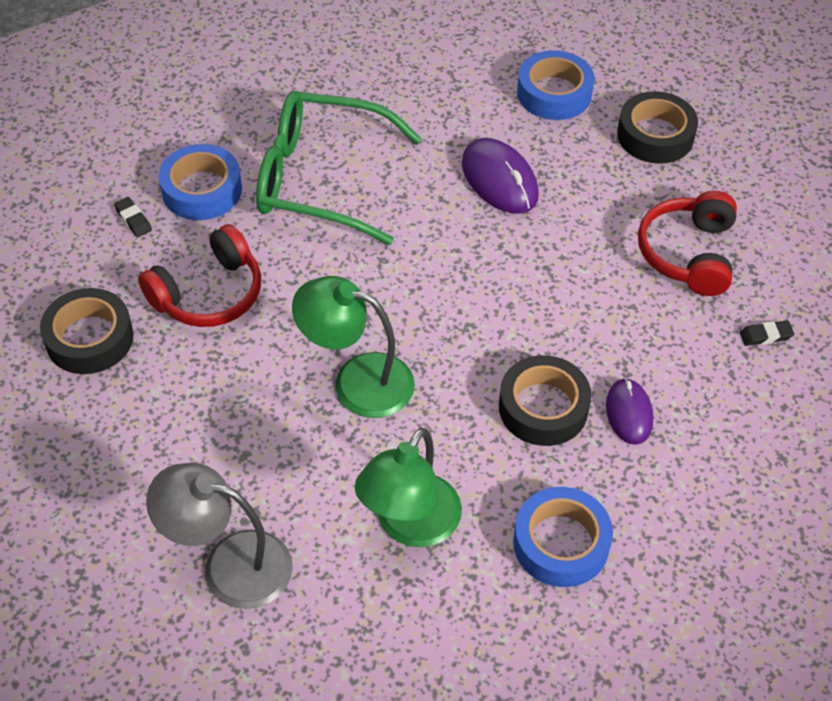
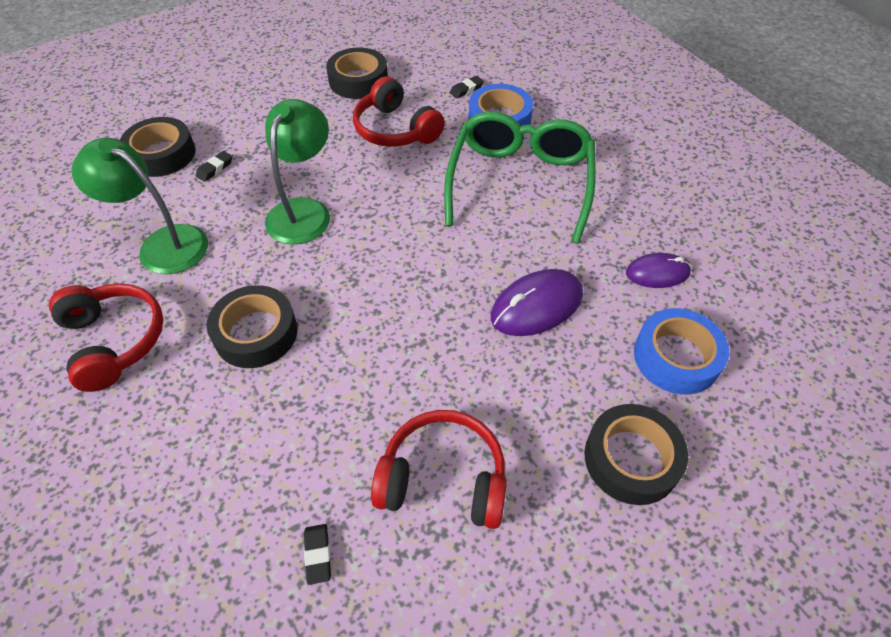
camera: 90 degrees right, 0 degrees up
grey lamp [146,463,293,609] -> black tape [120,117,195,177]
blue tape [513,487,613,587] -> red headphones [49,283,164,392]
purple mouse [606,378,653,445] -> purple mouse moved to [626,253,691,288]
none -> black eraser [196,151,233,182]

